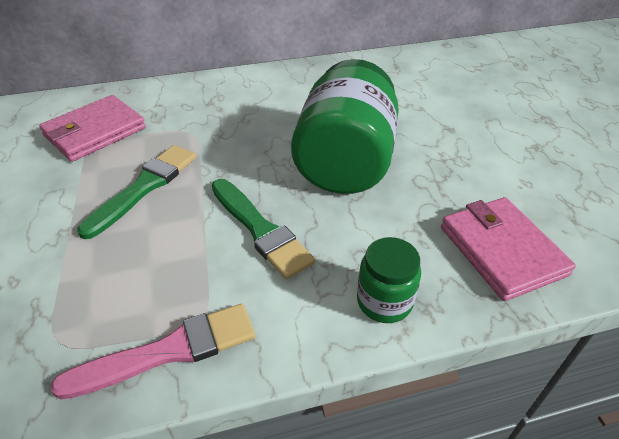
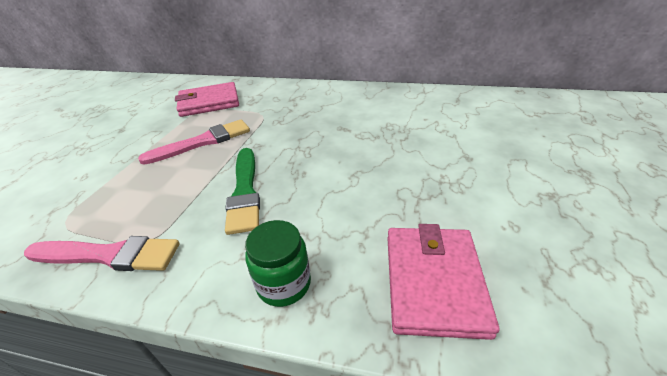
camera: 30 degrees right, 5 degrees down
green brush [77,145,196,239] -> pink brush [138,120,250,165]
green jar [291,59,399,194] -> none

